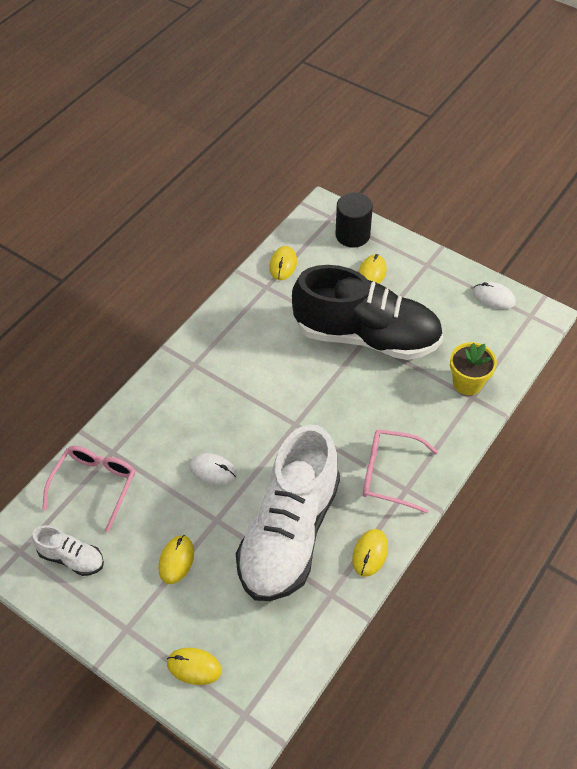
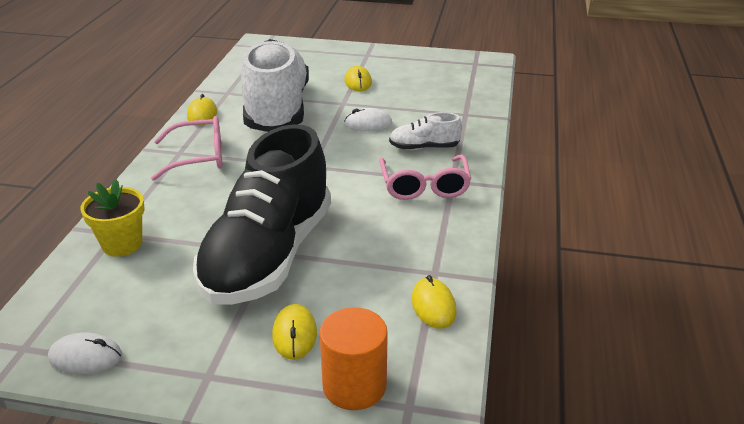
camera: 155 degrees right, 20 degrees down
white shoe [32,525,104,576] -> white shoe moved to [389,112,462,150]
pink glasses [42,446,135,532] -> pink glasses moved to [379,155,471,200]
yellow mouse [167,648,222,685] -> none
black shoe [292,265,443,360] -> black shoe turned 60 degrees counterclockwise [193,124,331,305]
black cylinder [335,192,373,248] -> orange cylinder [320,307,388,410]

